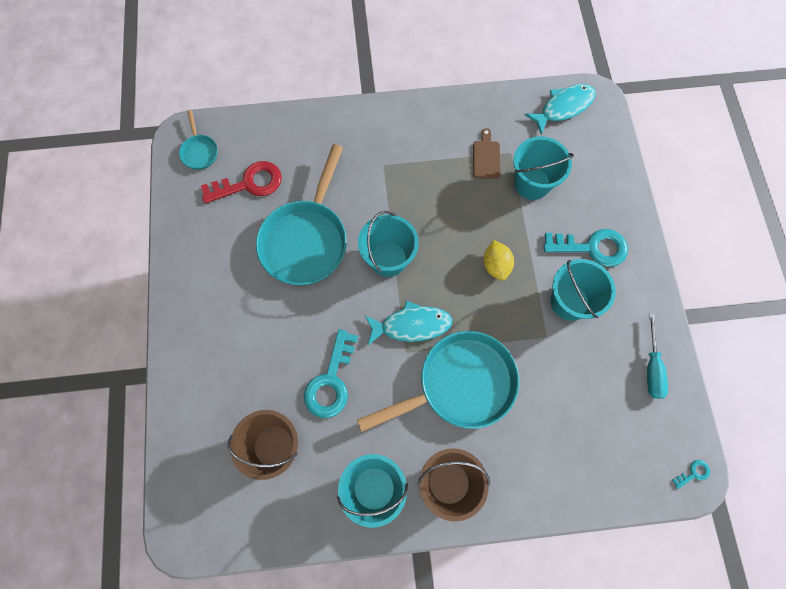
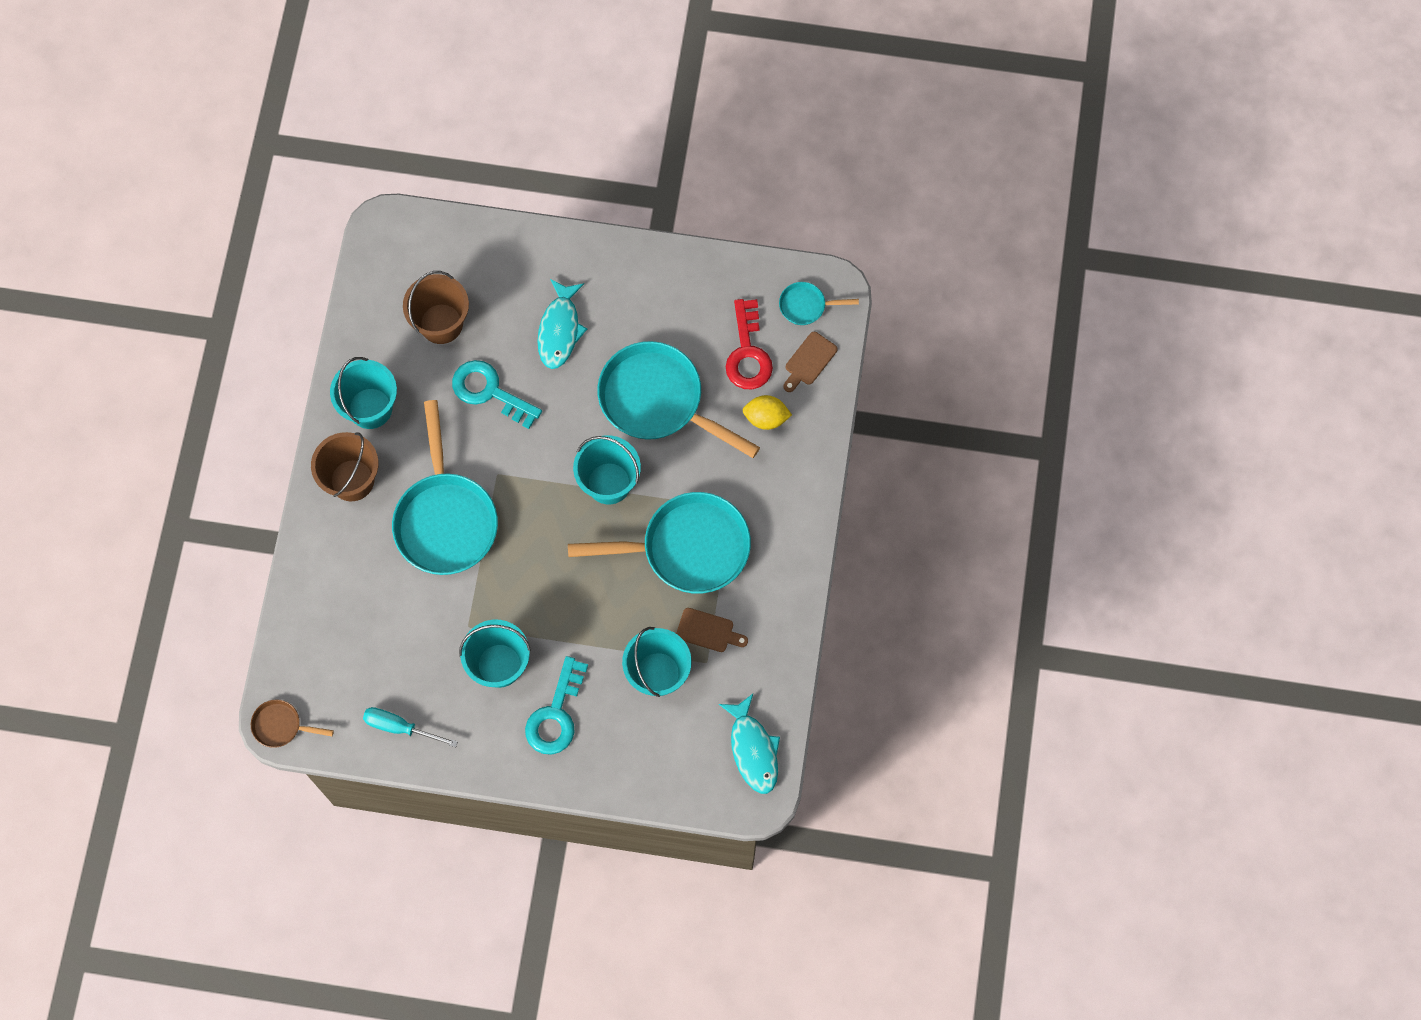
camera: 105 degrees right, 0 degrees up
turquoise fish [365,301,453,345] -> turquoise fish moved to [537,279,587,369]
yellow lemon [483,240,514,281] -> yellow lemon moved to [743,395,792,430]
turquoise key [672,460,710,489] -> brown pan [251,699,334,748]
none -> turquoise pan [568,492,751,594]
none -> brown cutting board [783,332,838,392]

